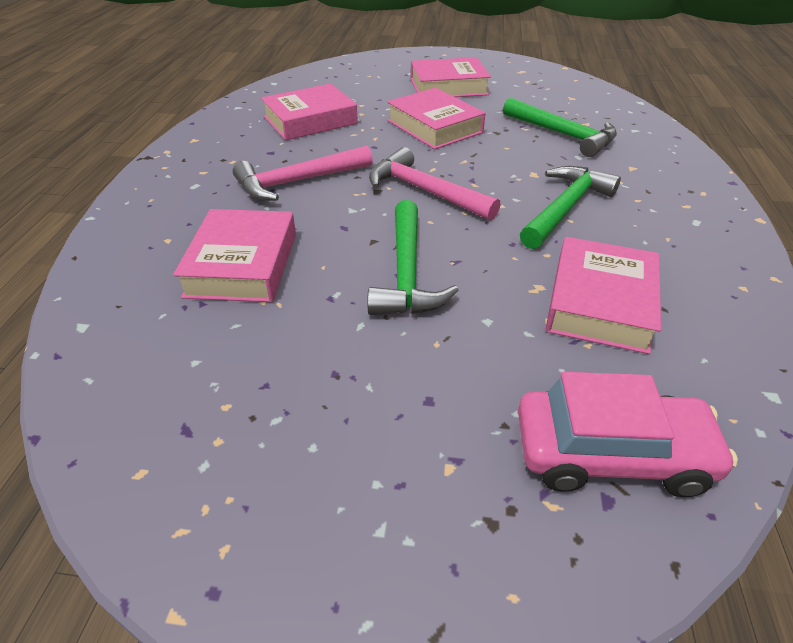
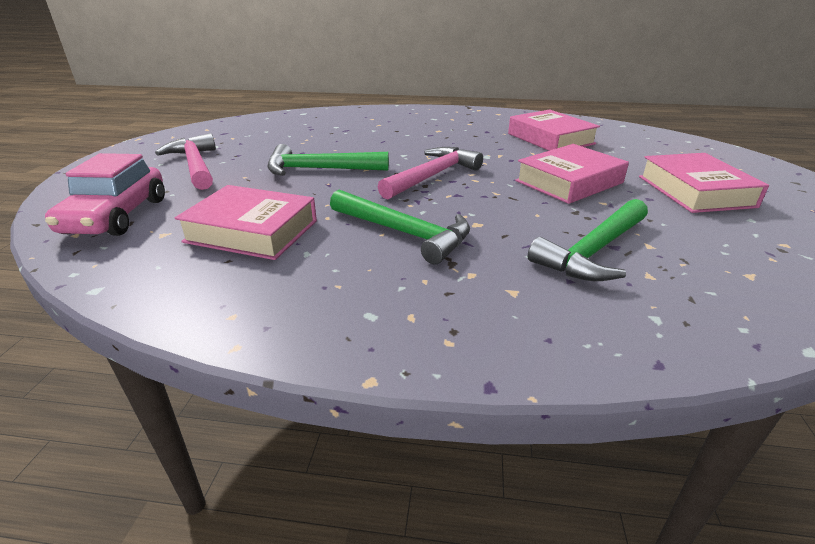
camera: 90 degrees right, 10 degrees down
pink book [173,209,296,302] -> none
pink hammer [233,146,373,201] -> pink hammer moved to [155,133,216,190]

